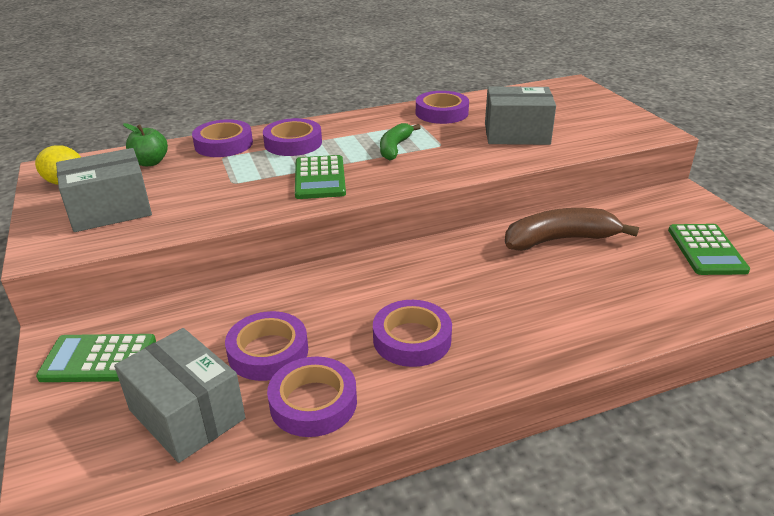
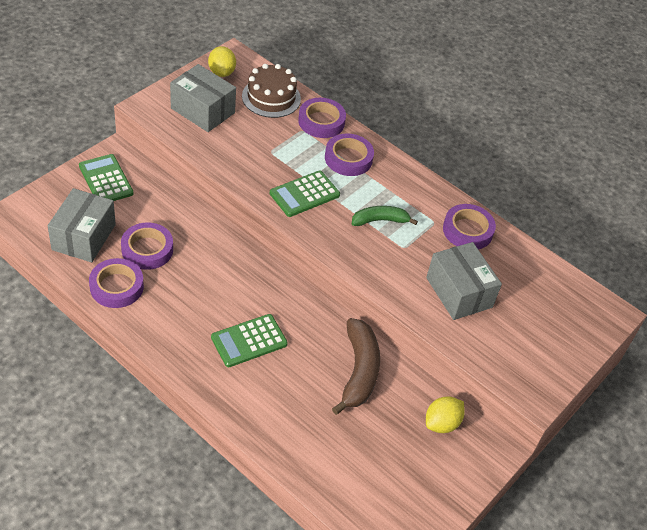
camera: 55 degrees right, 15 degrees up
green apple [123,123,168,166] -> brown cake [242,64,301,118]
purple tape [373,300,452,367] -> none
brown banana [505,208,639,251] -> brown banana turned 45 degrees clockwise [332,318,380,415]
green calculator [668,224,750,275] -> green calculator moved to [211,314,288,367]
none -> yellow lemon [426,396,465,433]

